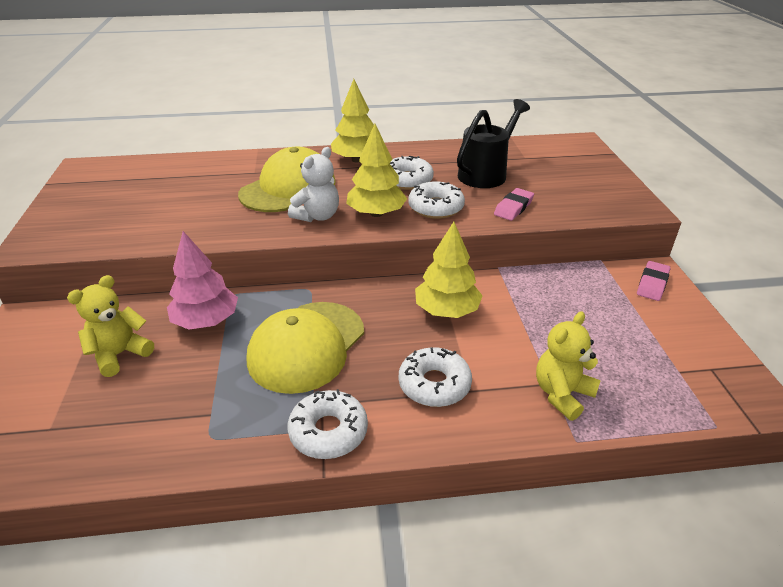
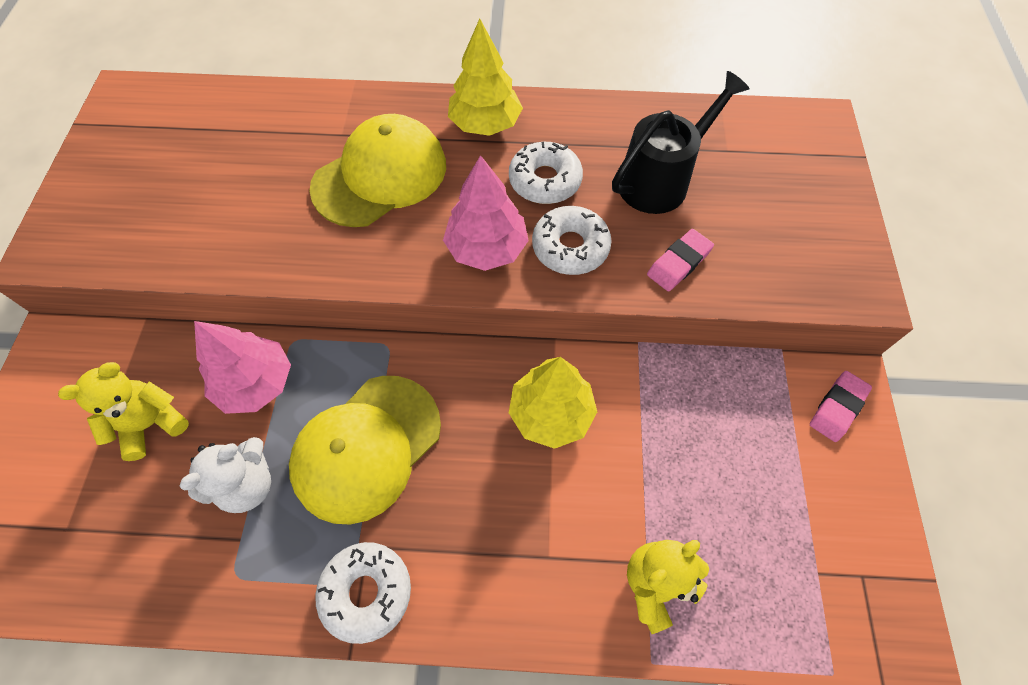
camera: 10 degrees right, 25 degrees up
white teddy bear [288,147,339,222] -> white teddy bear moved to [180,437,271,513]
yellow tree [346,124,407,217] -> pink tree [443,155,529,271]
white donut [399,347,472,407] -> none

